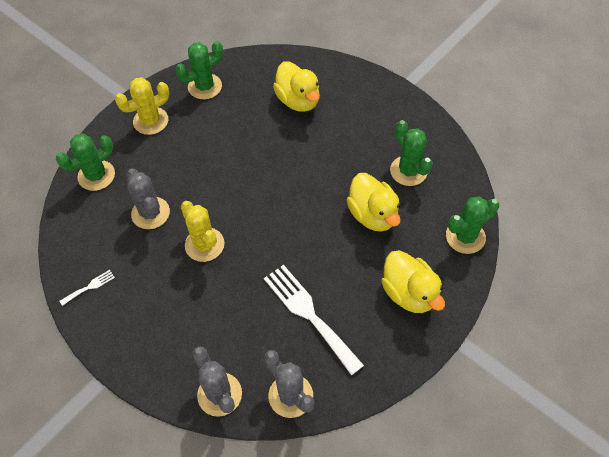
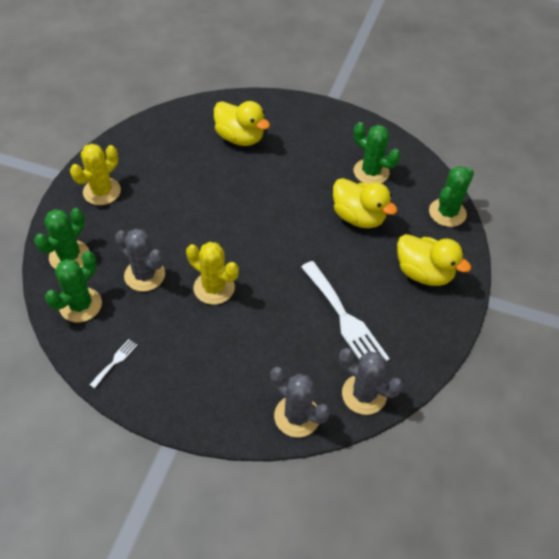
camera: 25 degrees left, 5 degrees down
green cactus [176,41,223,99] -> green cactus moved to [45,251,102,322]
white fork [264,265,364,375] -> white fork turned 150 degrees counterclockwise [301,261,390,361]

